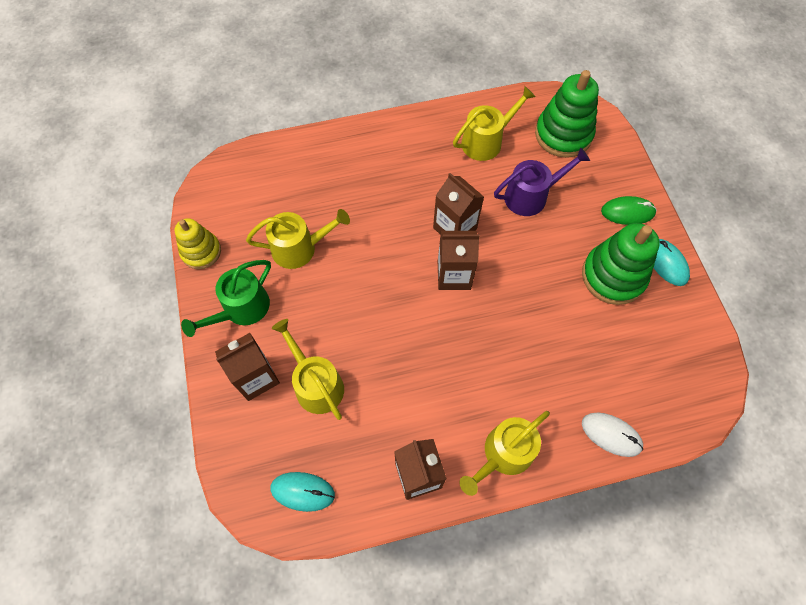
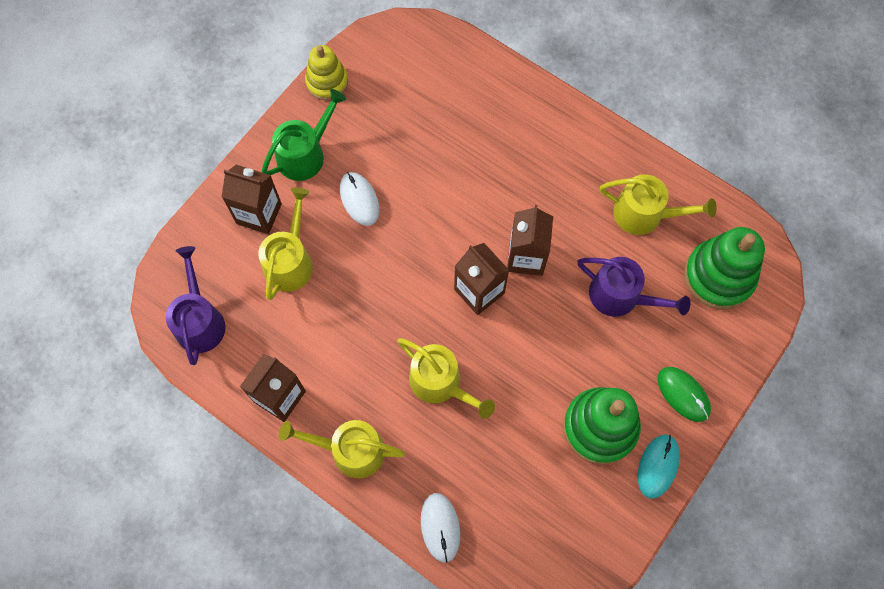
camera: 50 degrees right, 5 degrees up
green watering can [181,260,271,337] -> green watering can turned 135 degrees clockwise [262,89,346,181]
yellow watering can [246,209,350,269] -> yellow watering can moved to [397,338,495,419]
turquoise mouse [270,472,335,512] -> purple watering can [166,246,226,365]
none -> white mouse [340,172,379,226]

